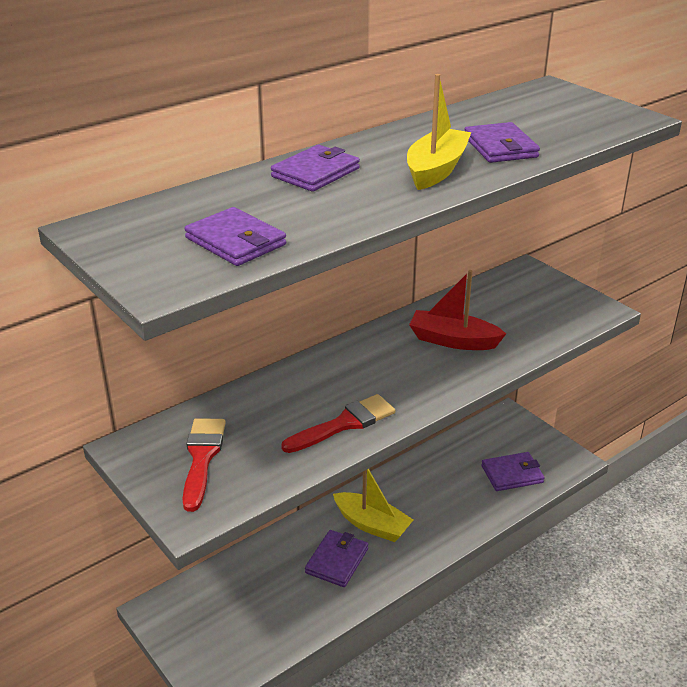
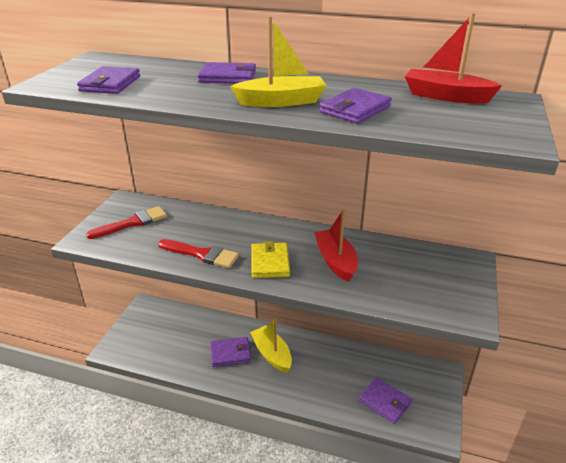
camera: 55 degrees right, 0 degrees up
yellow boat [333,469,413,542] -> yellow boat turned 150 degrees clockwise [250,319,292,373]
none -> yellow wallet [251,241,290,278]
none -> red boat [405,13,502,104]

